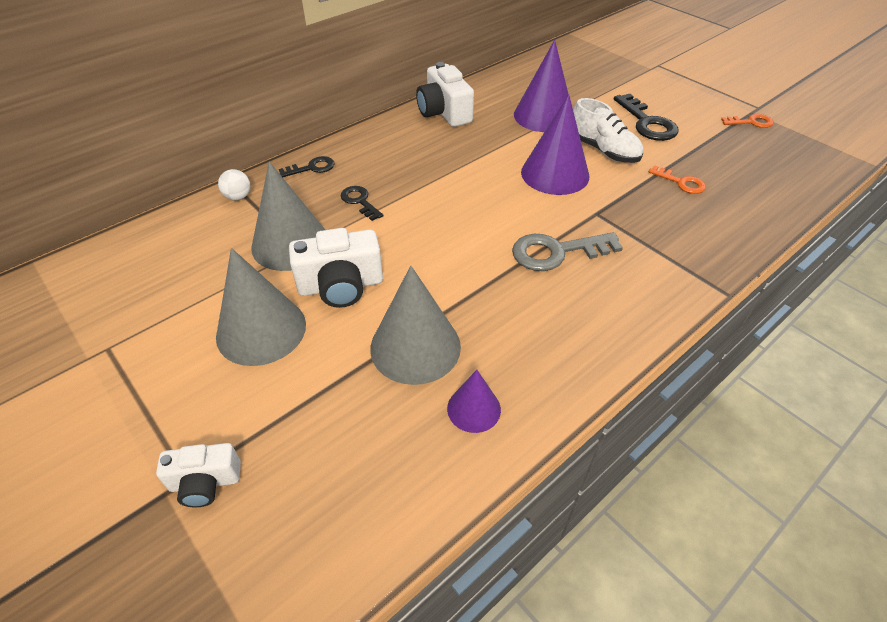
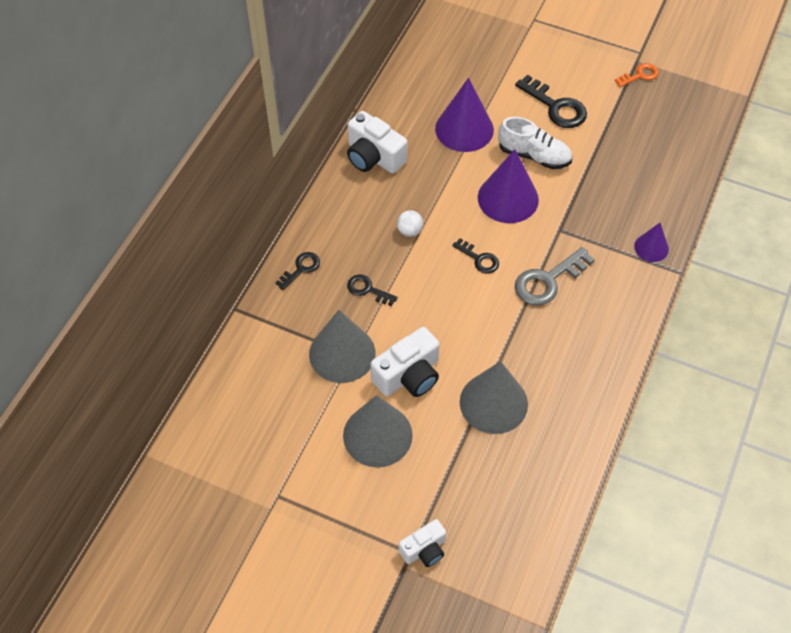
camera: 25 degrees left, 10 degrees up
white ball [218,169,250,200] -> white ball moved to [397,210,423,237]
purple cone [447,370,501,433] -> purple cone moved to [634,223,669,262]
orange key [648,165,706,194] -> none
none -> black key [452,239,499,274]

